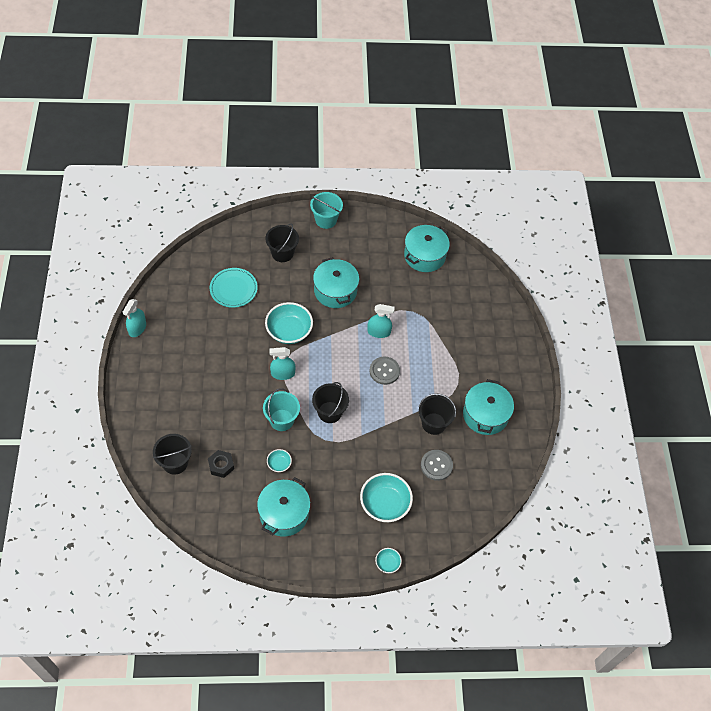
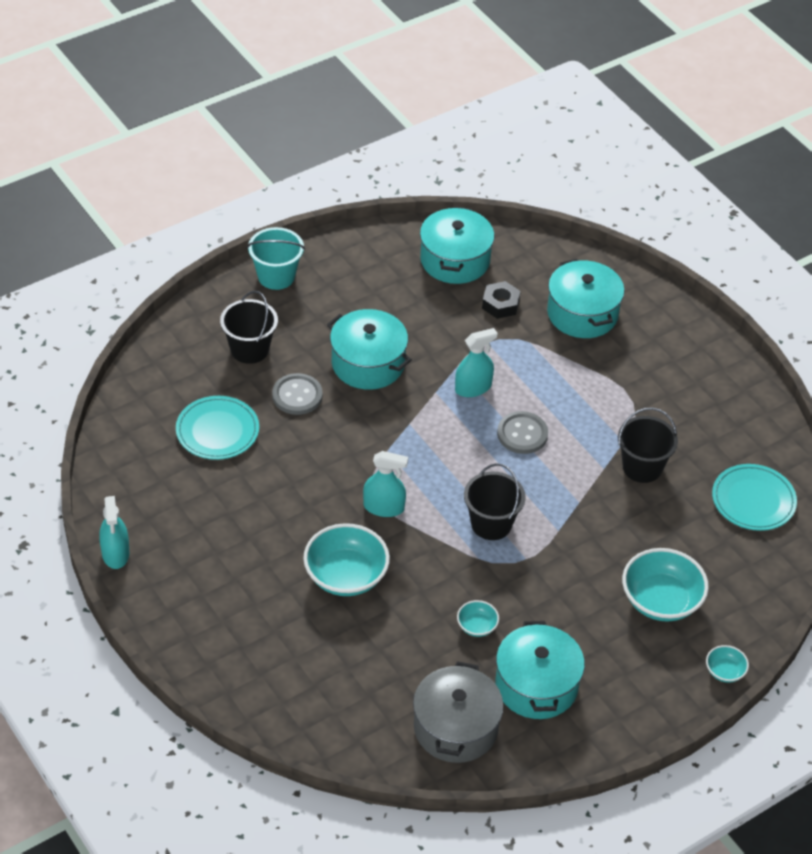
camera: 30 degrees left, 10 degrees down
black bucket [153,434,192,475] -> none
black nut [208,450,234,478] -> black nut moved to [482,281,521,319]
turquoise bucket [263,388,300,431] -> none
turquoise bowl [265,302,313,344] -> turquoise bowl moved to [303,523,390,596]
turquoise spray bottle [270,347,296,380] -> turquoise spray bottle turned 135 degrees counterclockwise [363,451,408,517]
grey button [421,450,453,481] -> grey button moved to [272,373,323,415]
turquoise pot [463,379,514,435] -> turquoise pot moved to [547,259,624,338]
none -> grey pot [413,661,504,763]
none -> turquoise plate [712,464,797,531]

